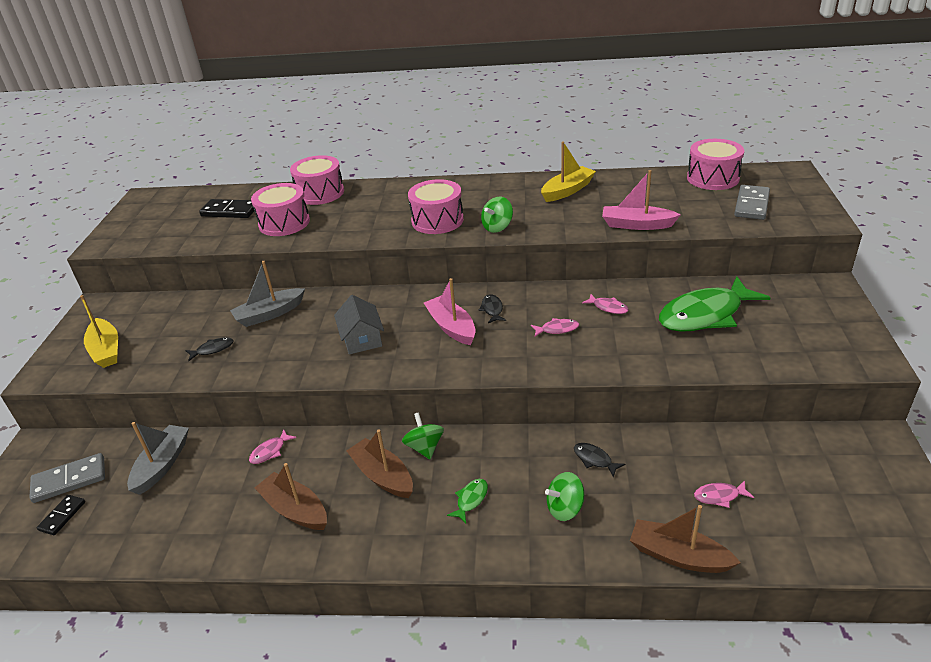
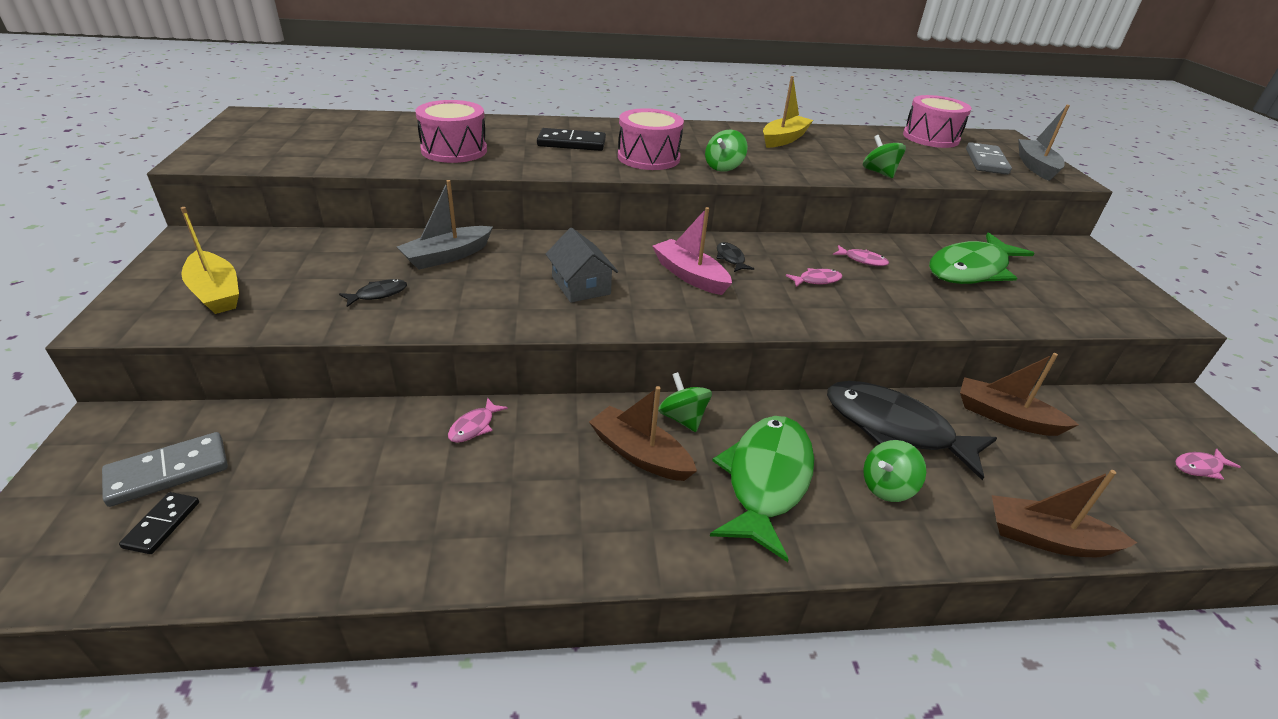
camera: 15 degrees left, 0 degrees up
grey boat [127,422,189,495] -> grey boat moved to [1018,105,1070,181]
black domino [199,199,254,218] -> black domino moved to [537,128,606,151]
brown boat [255,463,327,530] -> brown boat moved to [960,353,1079,436]
pink drum [290,155,344,205] -> none
green fish [447,479,488,523] -> green fish [710,416,814,562], size x2.49
black fish [574,443,625,477] -> black fish [827,381,997,481], size x2.49
pink boat [602,170,681,230] -> green spinning top [863,135,906,178]
pink fish [694,480,754,508] -> pink fish moved to [1175,449,1241,480]

